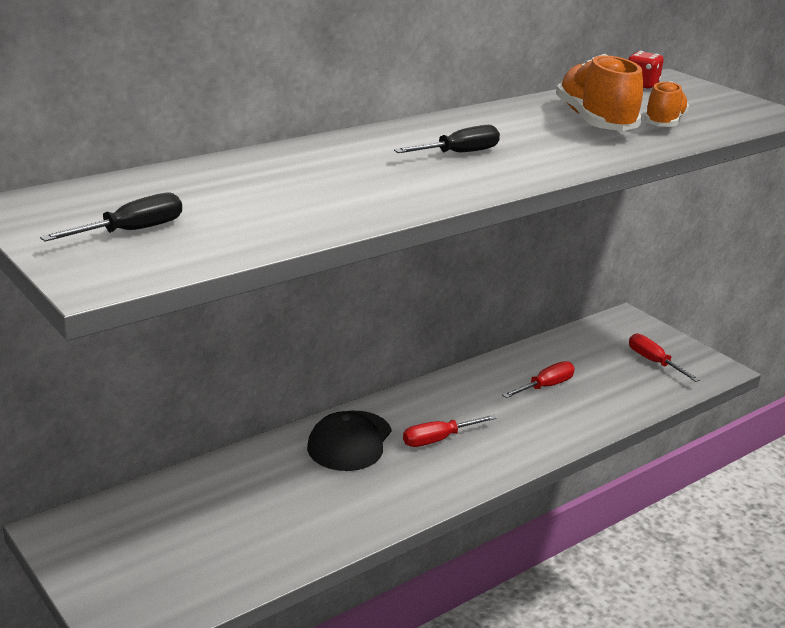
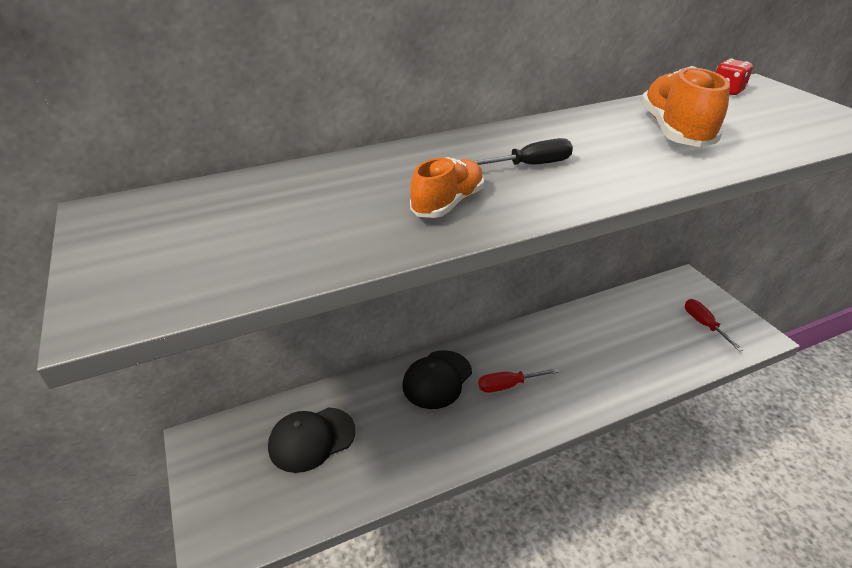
camera: 15 degrees right, 10 degrees up
black screwdriver [40,193,182,242] -> none
red screwdriver [502,361,575,398] -> none
orange shoe [644,81,689,127] -> orange shoe moved to [410,157,484,218]
none -> black cap [268,408,356,473]

